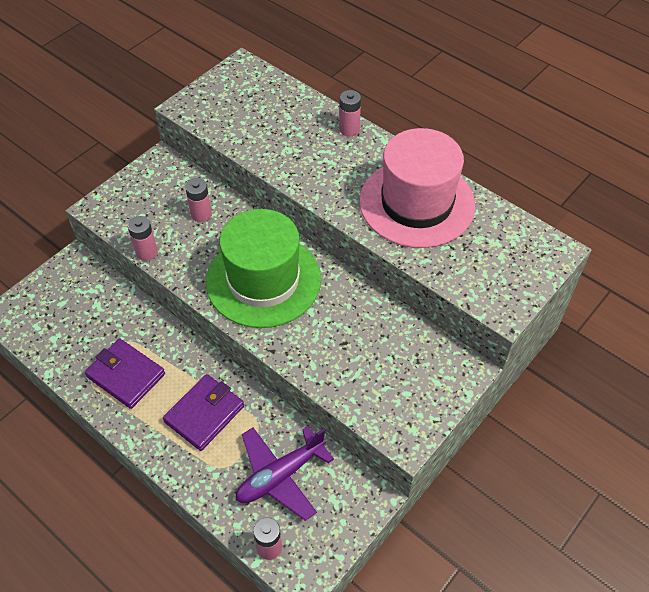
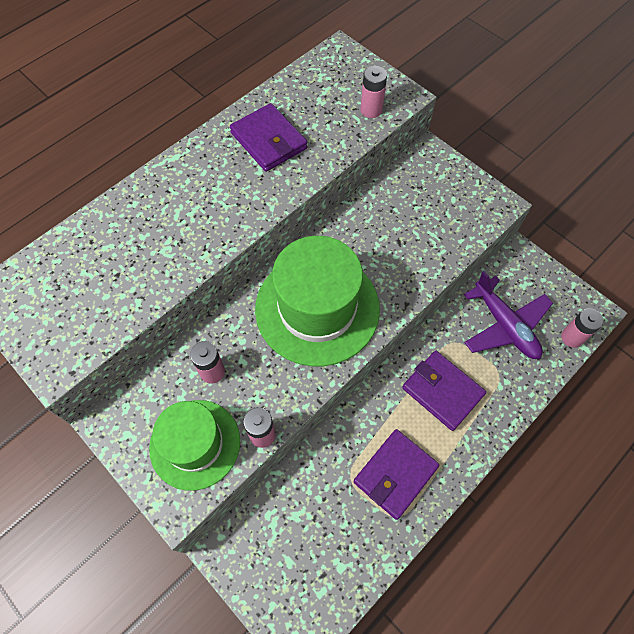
camera: 85 degrees left, 10 degrees up
pink battery [339,90,361,136] -> pink battery moved to [360,66,387,118]
pink hat [359,128,475,248] -> purple wallet [230,103,308,172]
none -> green hat [149,400,240,491]

